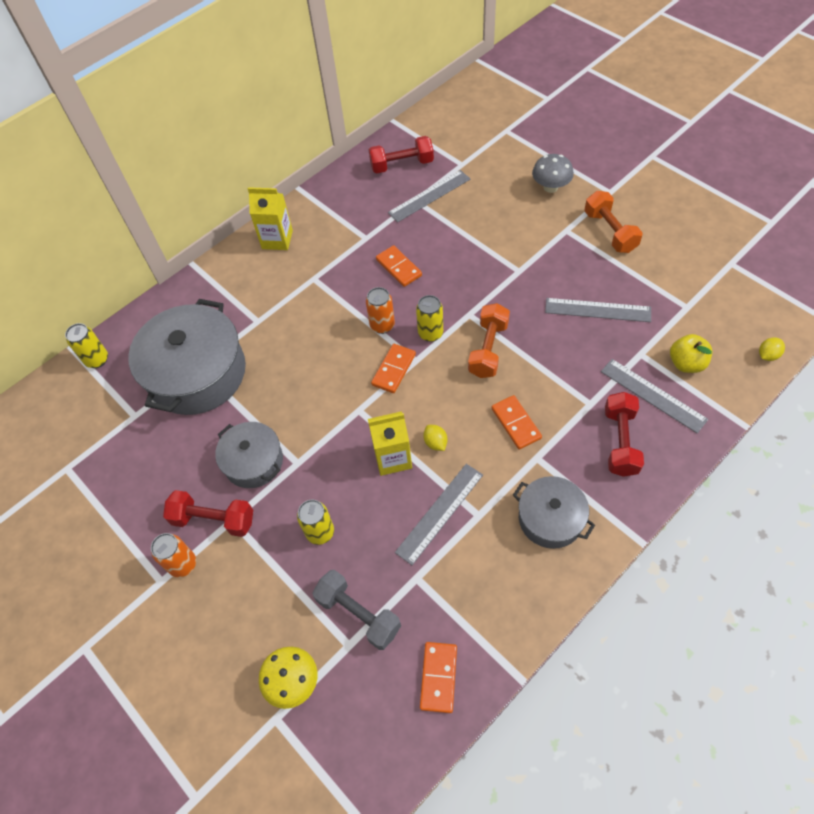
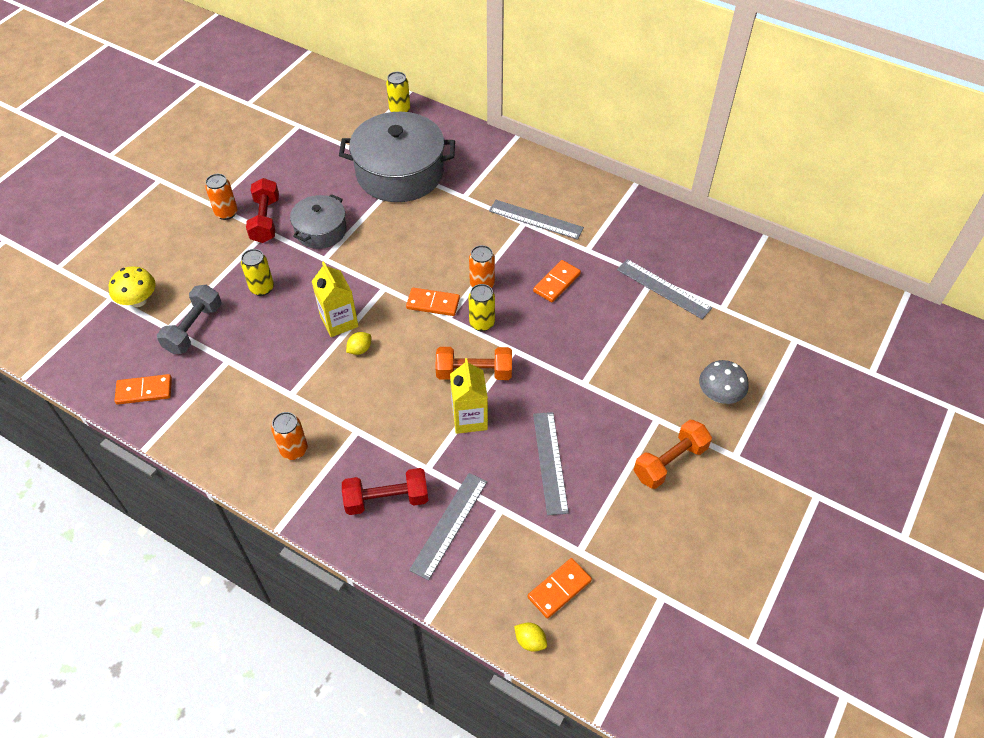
camera: 70 degrees right, 5 degrees down
yellow carton [248,187,293,250] -> yellow carton moved to [450,358,488,434]
red dumbbell [369,136,434,173] -> none
grey ruler [395,464,483,565] -> grey ruler moved to [489,200,584,240]
orange domino [492,395,542,450] -> orange domino moved to [527,558,592,619]
grey pot [513,476,595,549] -> orange can [271,412,308,460]
yellow apple [670,334,712,373] -> none

